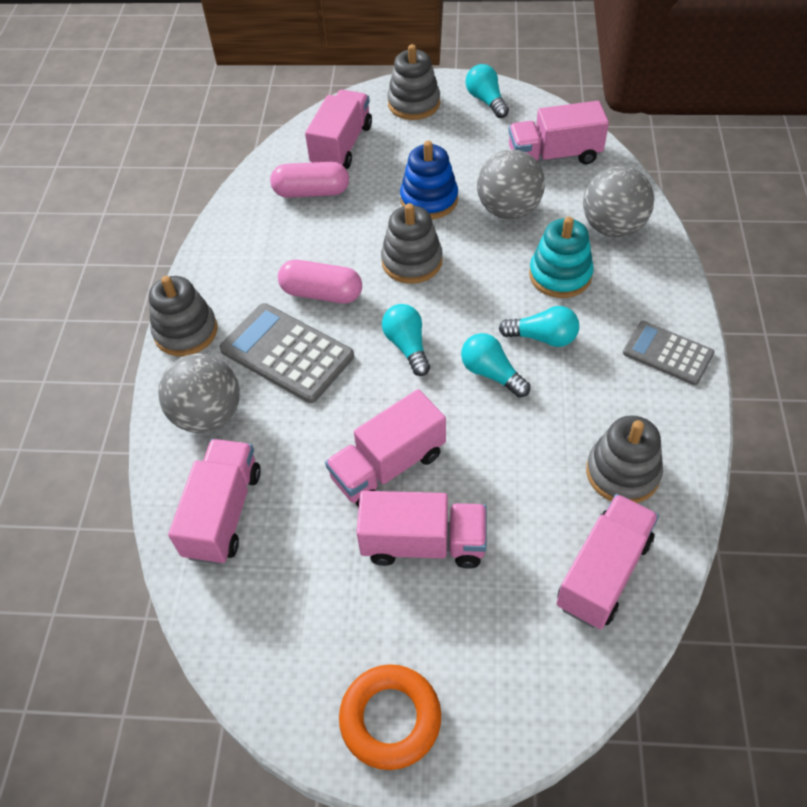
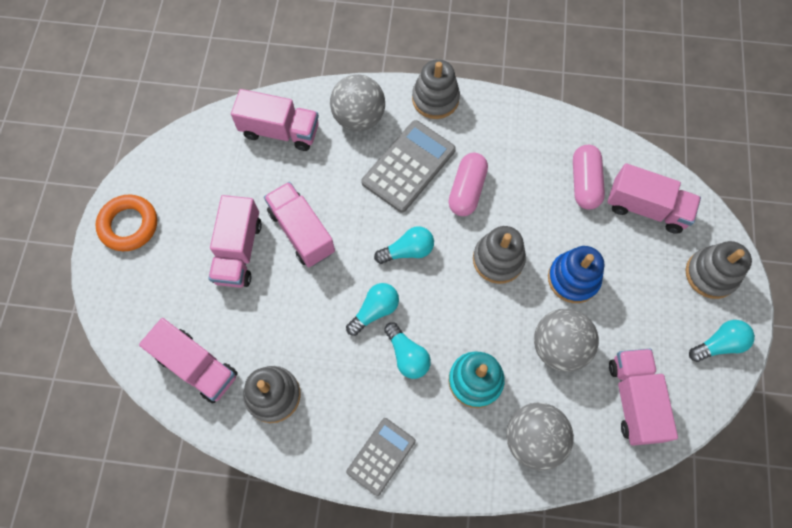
camera: 90 degrees right, 15 degrees up
turquoise light bulb [499,306,579,347] -> turquoise light bulb turned 45 degrees counterclockwise [384,322,431,379]

